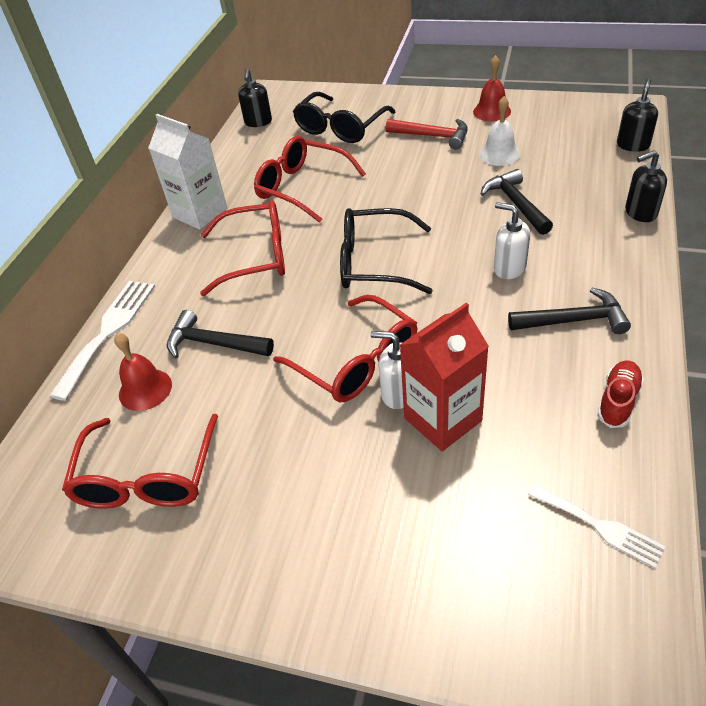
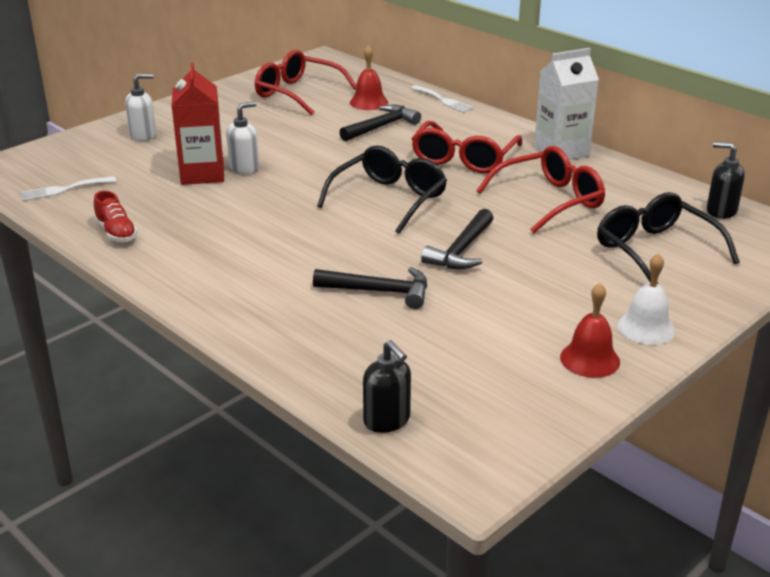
camera: 115 degrees right, 15 degrees down
white fork [50,281,155,401] -> white fork [411,85,474,113], size x0.62
red glasses [273,295,417,402] -> none
red hammer [386,119,468,150] -> none
white bell [479,96,520,166] -> white bell moved to [617,253,675,345]
white soap dispenser [494,202,530,279] -> white soap dispenser moved to [125,74,156,141]
black hammer [508,288,631,334] -> black hammer moved to [421,209,493,269]
black soap dispenser [625,150,667,222] -> none

